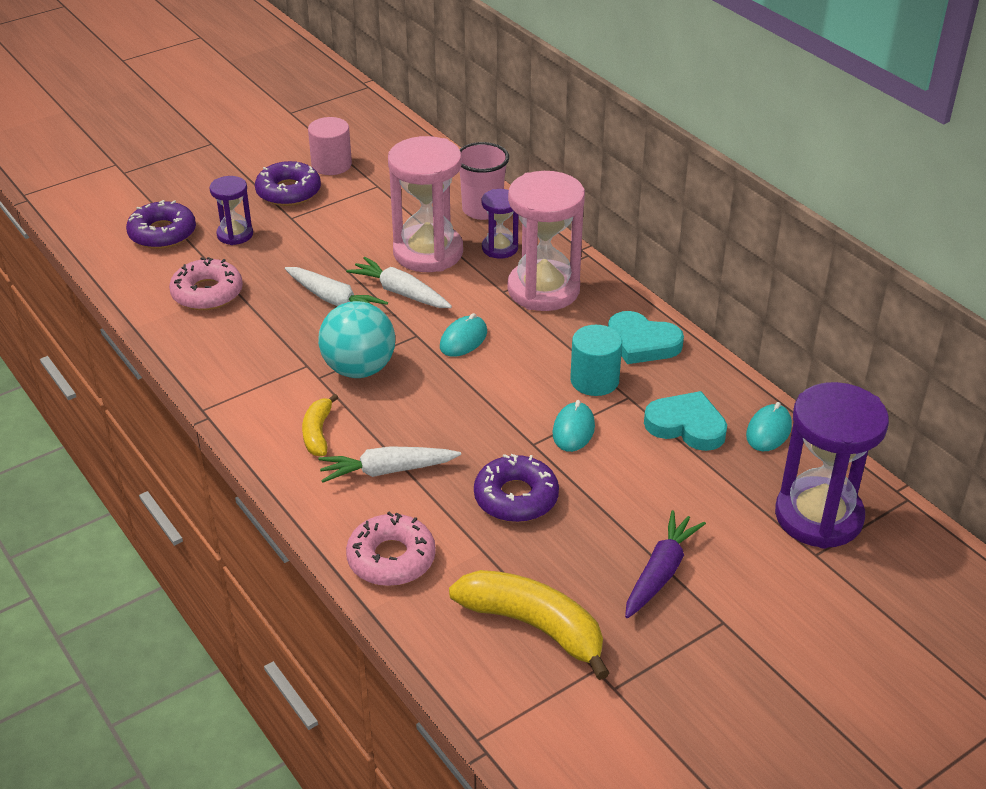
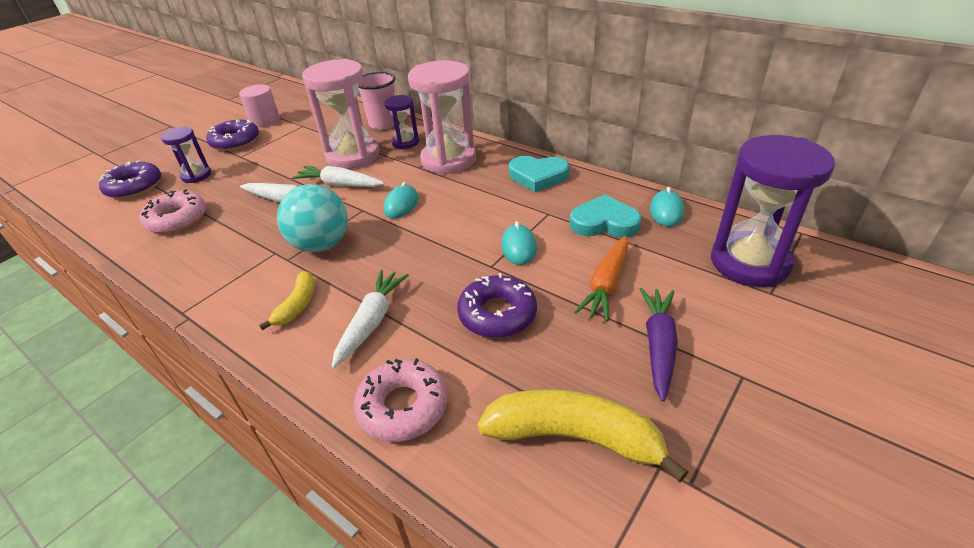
camera: 15 degrees left, 0 degrees up
yellow banana [302,394,339,456] -> yellow banana turned 150 degrees counterclockwise [259,271,315,330]
white carrot [318,446,461,483] -> white carrot turned 135 degrees clockwise [331,270,409,368]
turquoise cylinder [570,325,622,396] -> none
none -> orange carrot [574,236,628,322]

